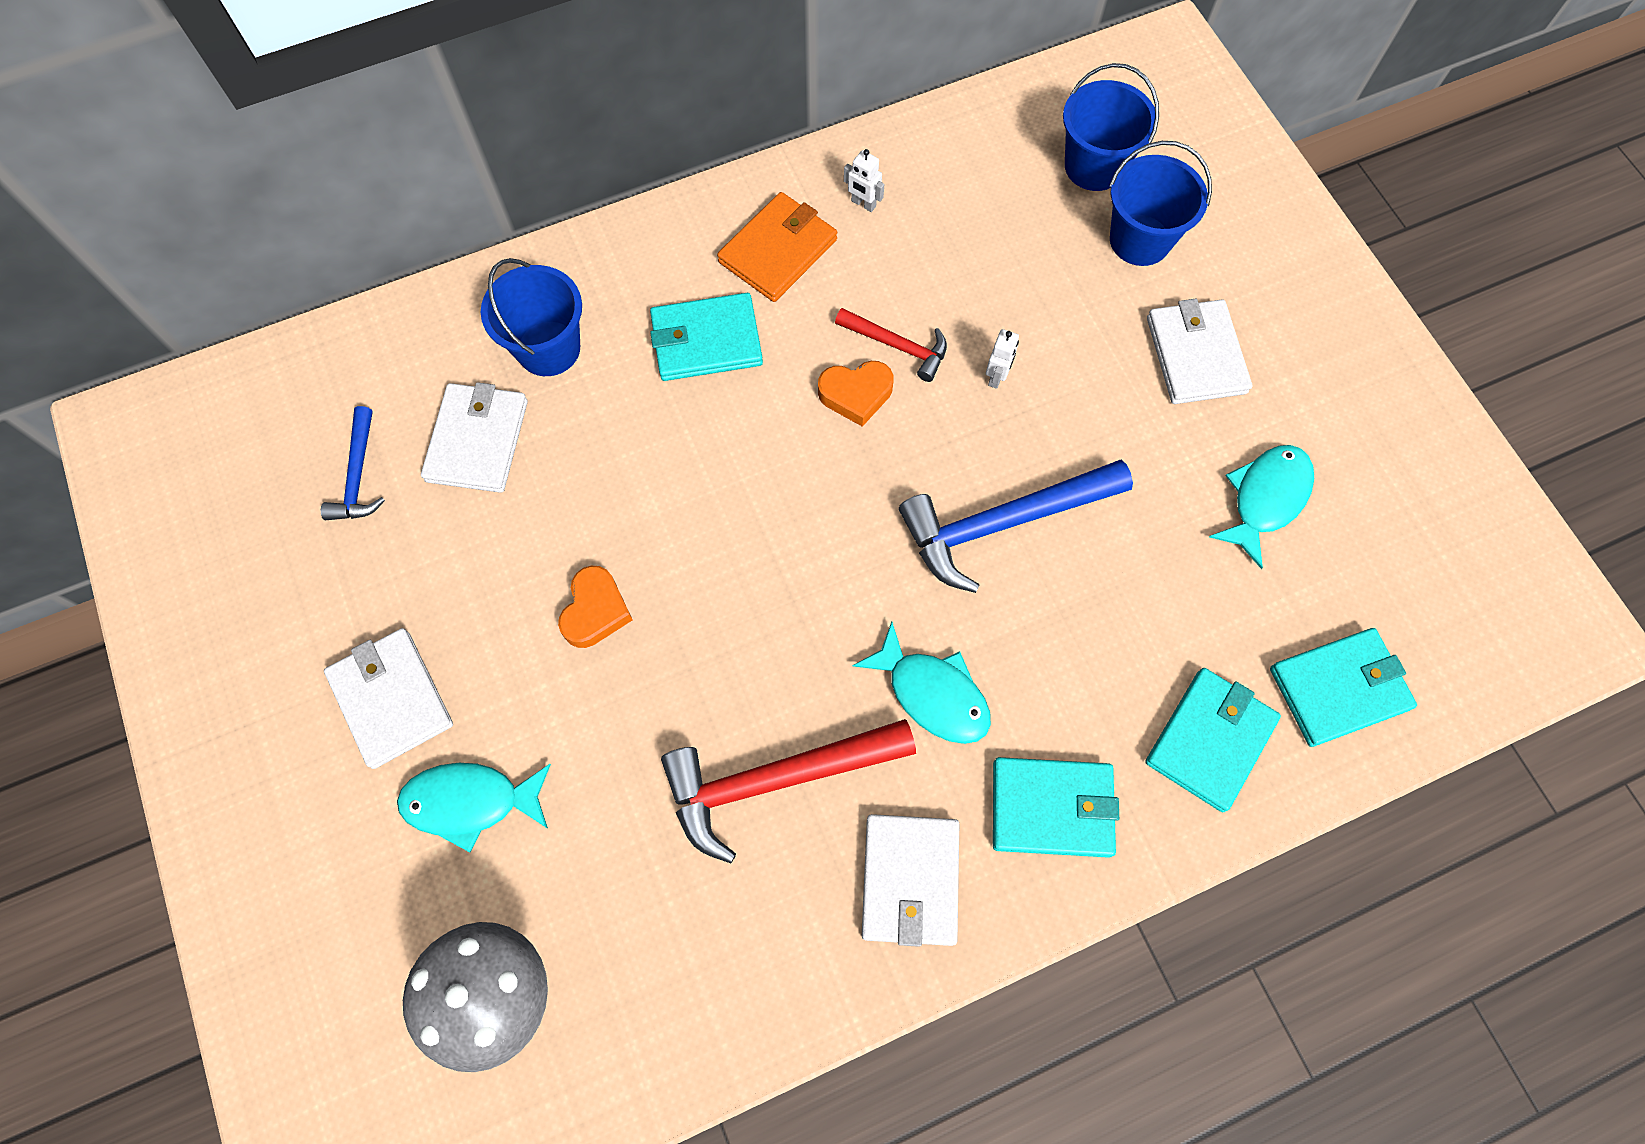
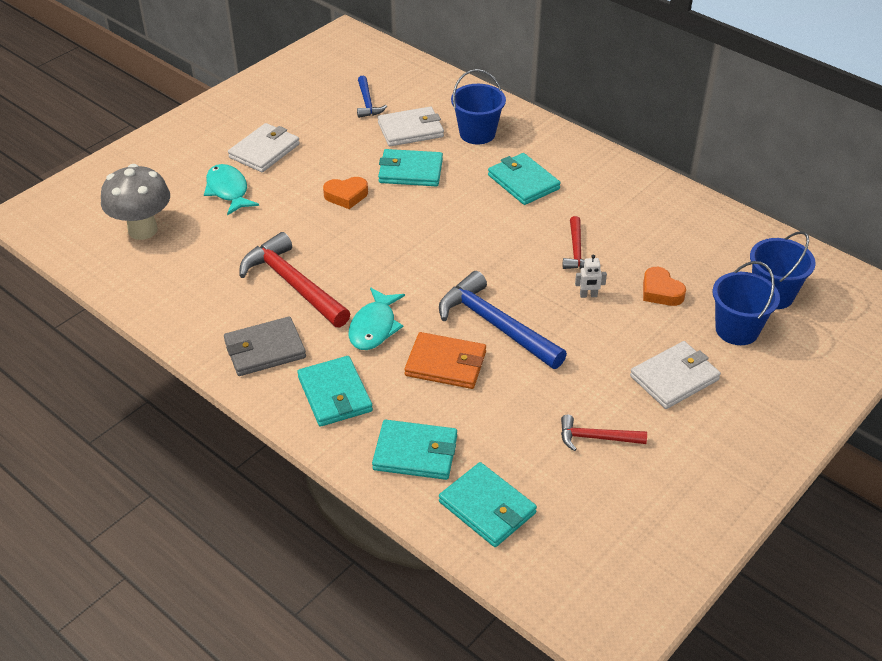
camera: 65 degrees right, 25 degrees down
blue hammer [321,406,385,520] -> blue hammer turned 75 degrees counterclockwise [357,76,387,118]
orange wallet [717,192,837,302] -> orange wallet moved to [404,332,486,389]
orange heart [818,361,894,427] -> orange heart moved to [643,267,686,306]
white robot [844,149,884,212] -> none
white wallet [862,814,959,947] -> grey wallet [224,316,306,376]
turquoise fish [1209,445,1314,569] -> red hammer [561,415,647,451]
none -> turquoise wallet [378,149,443,186]

